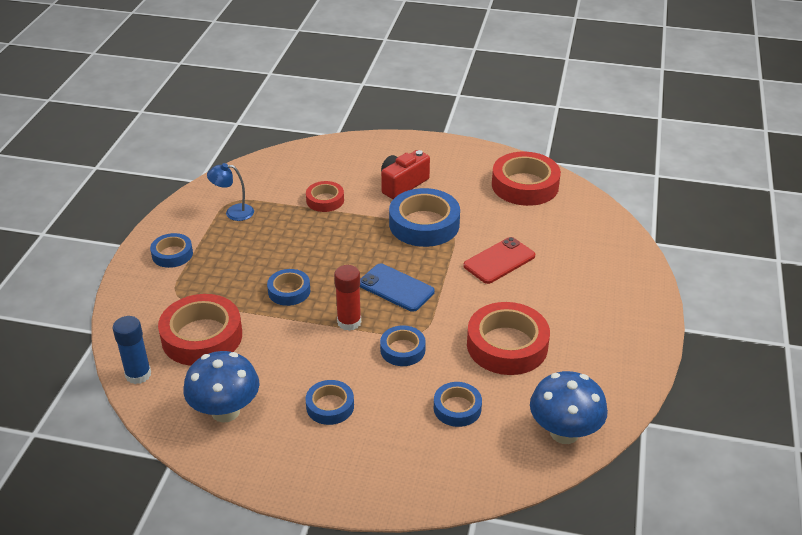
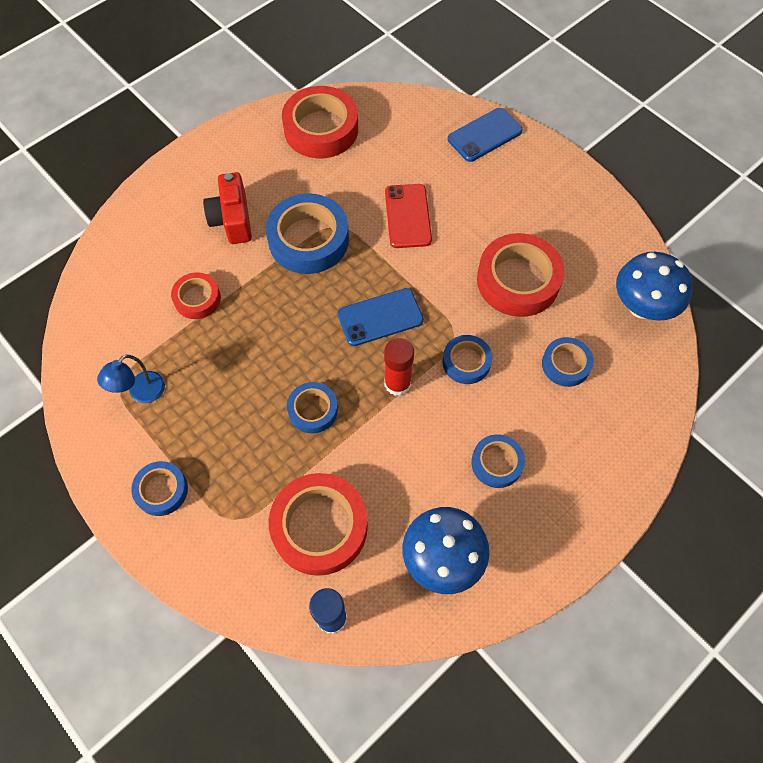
camera: 55 degrees left, 25 degrees up
none -> blue phone [448,108,523,162]

